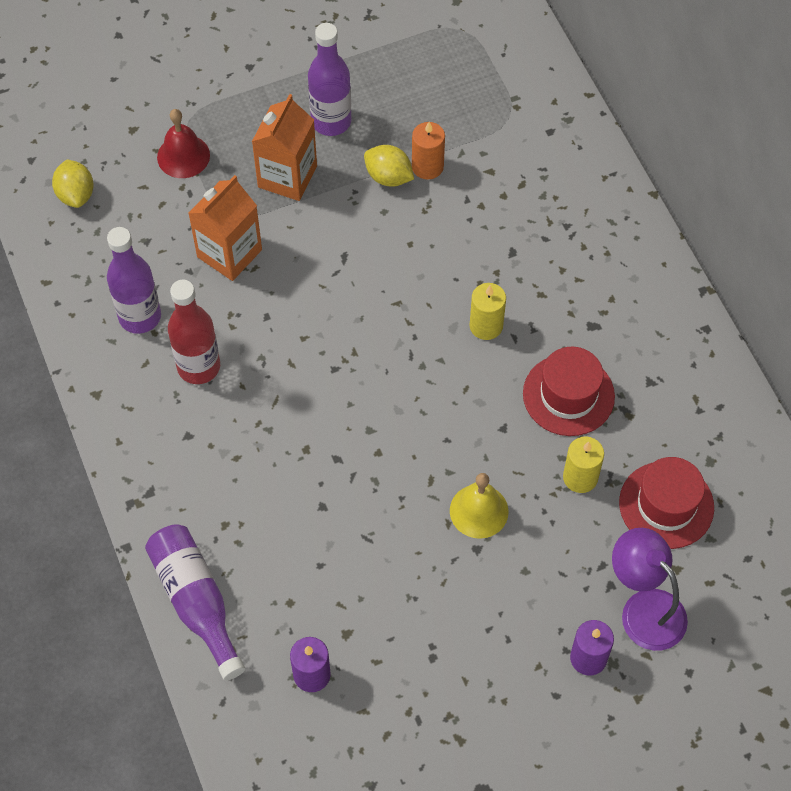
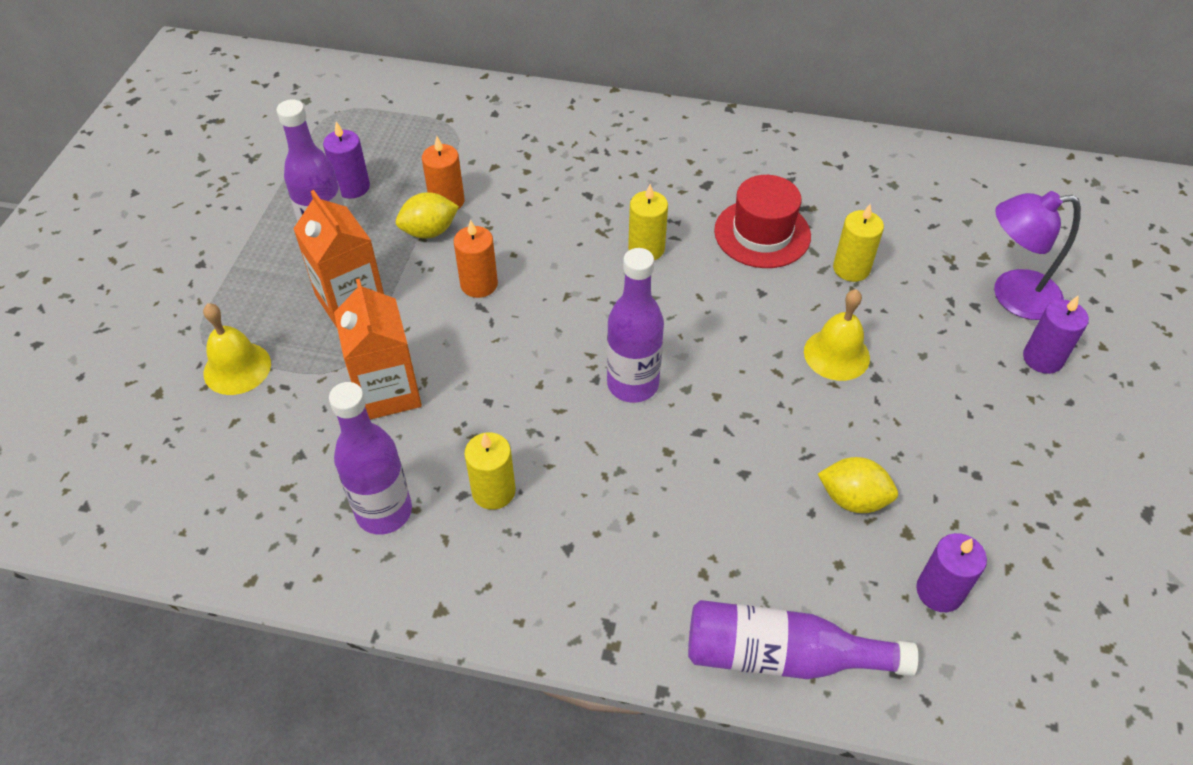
camera: 55 degrees left, 10 degrees down
yellow lemon [52,160,94,208] -> yellow lemon moved to [818,457,898,513]
red bell [157,109,210,178] -> yellow bell [203,303,271,395]
red bottle [168,280,220,384] -> yellow candle [464,432,516,510]
red hat [619,457,714,549] -> none
none -> purple candle [323,121,370,199]
none -> orange candle [454,219,498,298]
none -> purple bottle [607,248,664,403]

